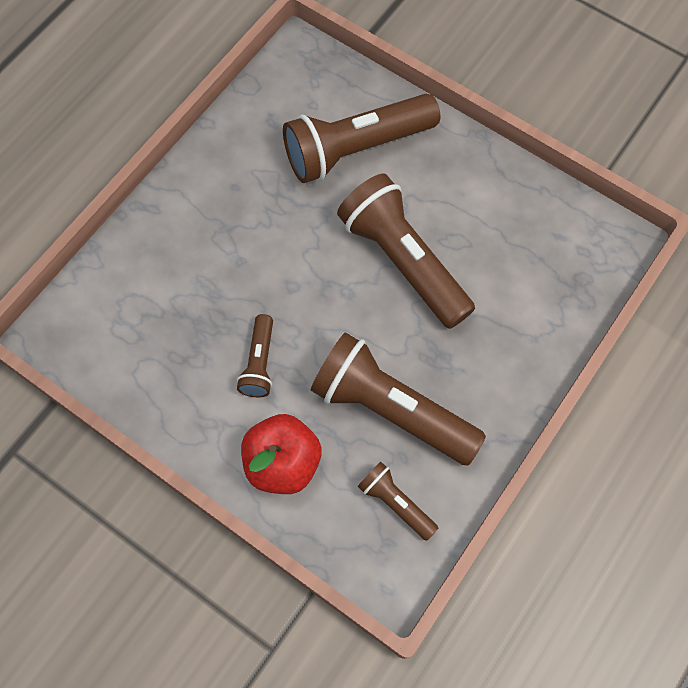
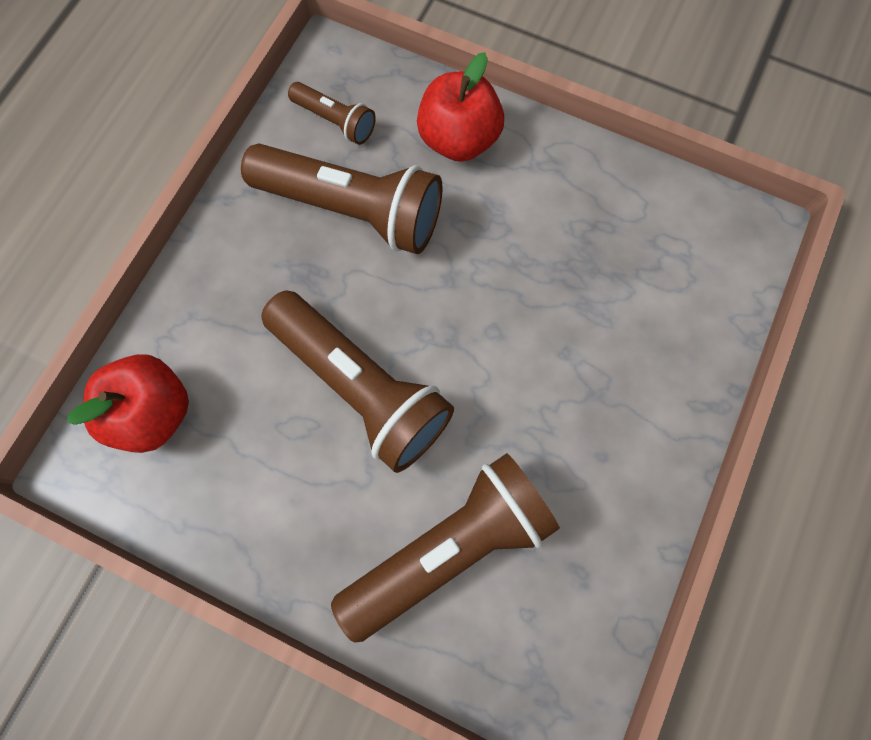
camera: 170 degrees right, 5 degrees up
brown flashlight [237,314,273,397] -> none
none -> red apple [67,354,189,453]

